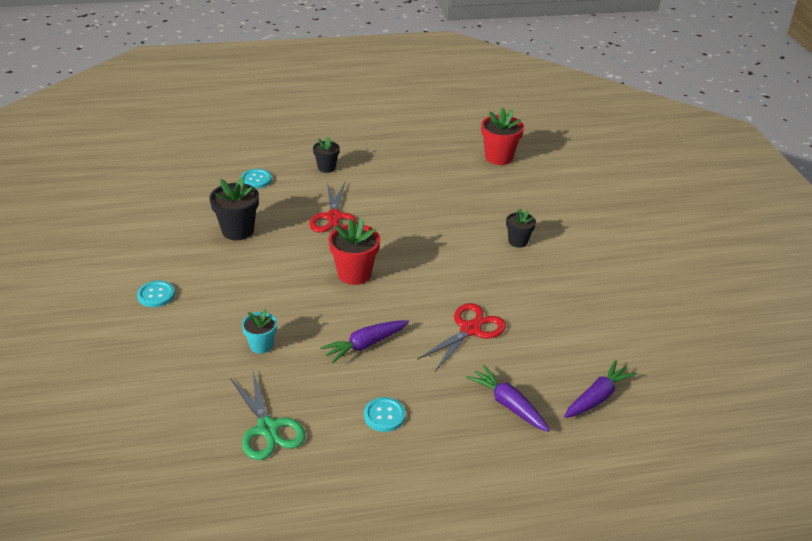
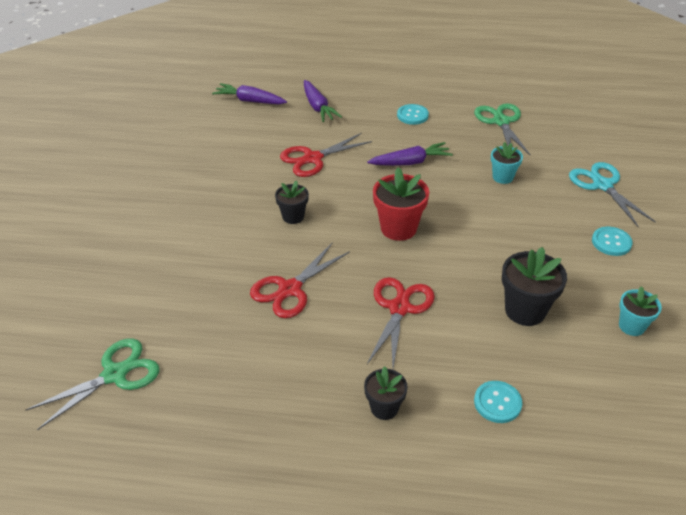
camera: 160 degrees left, 5 degrees up
red flower pot [481,108,524,165] -> green scissors [25,338,160,430]
black flower pot [506,208,536,248] -> black flower pot moved to [275,180,309,224]
purple carrot [564,360,637,418] -> purple carrot turned 45 degrees clockwise [212,83,287,104]
none -> red scissors [250,242,350,318]
none -> turquoise scissors [569,162,656,227]
none -> turquoise flower pot [619,286,662,336]

